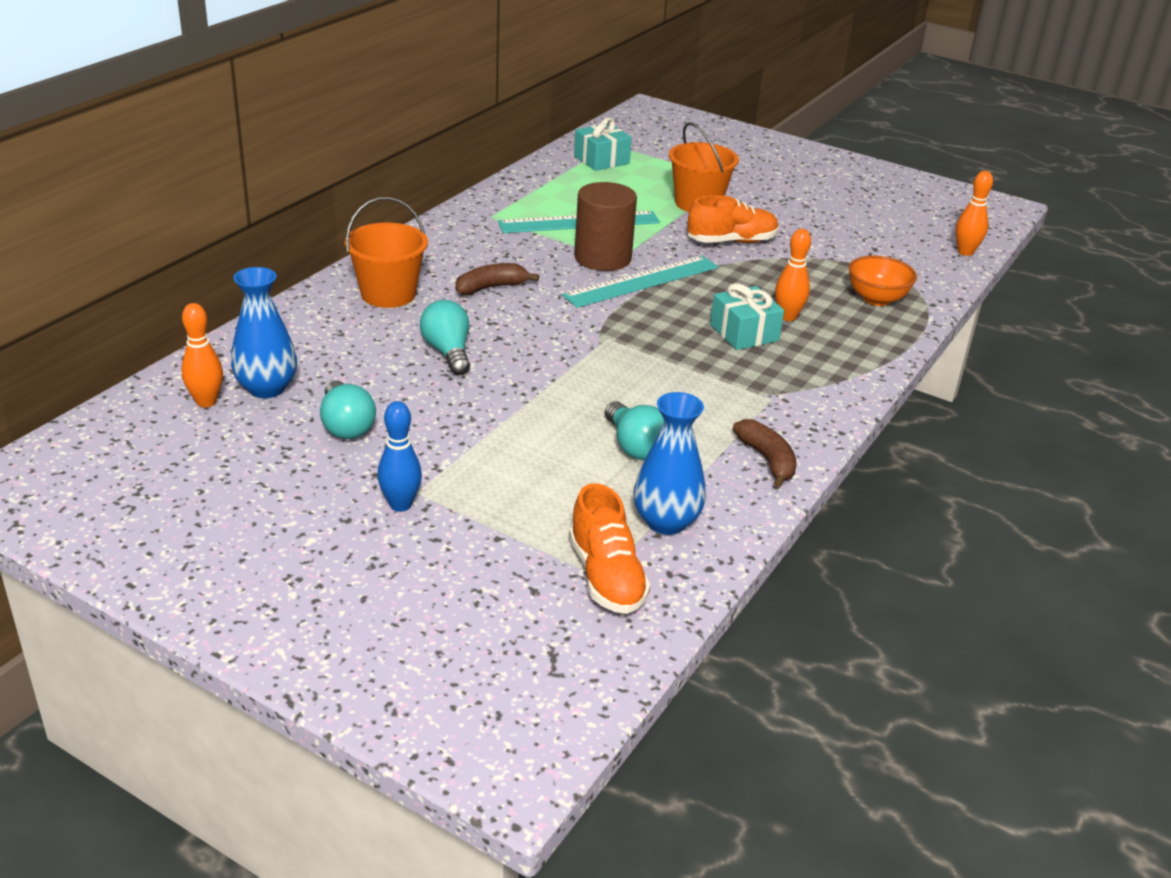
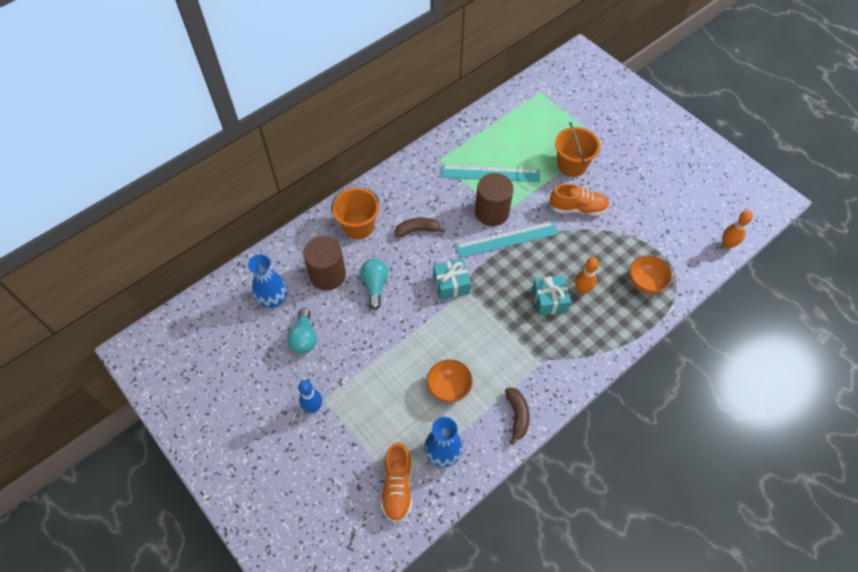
camera: 20 degrees right, 25 degrees up
orange bowling pin [181,303,223,407] -> none
turquoise gift [574,118,632,171] -> turquoise gift moved to [433,259,471,300]
turquoise light bulb [605,401,664,460] -> orange bowl [427,359,473,403]
none -> brown cylinder [303,236,346,291]

